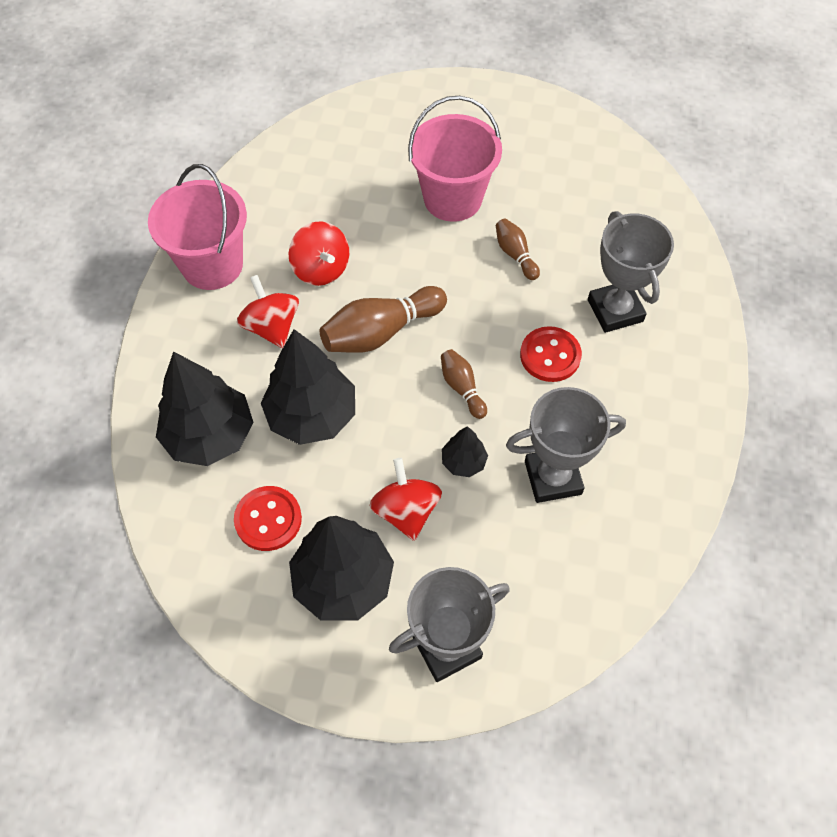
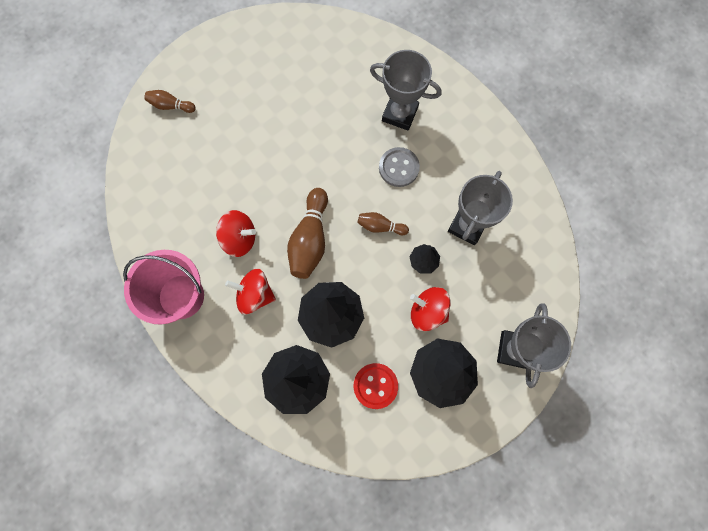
camera: 50 degrees left, 15 degrees up
pink bucket [408,96,502,222] -> none
brown bowling pin [495,218,540,280] -> brown bowling pin moved to [144,90,196,113]
red button [520,326,582,382] -> grey button [379,147,420,187]

